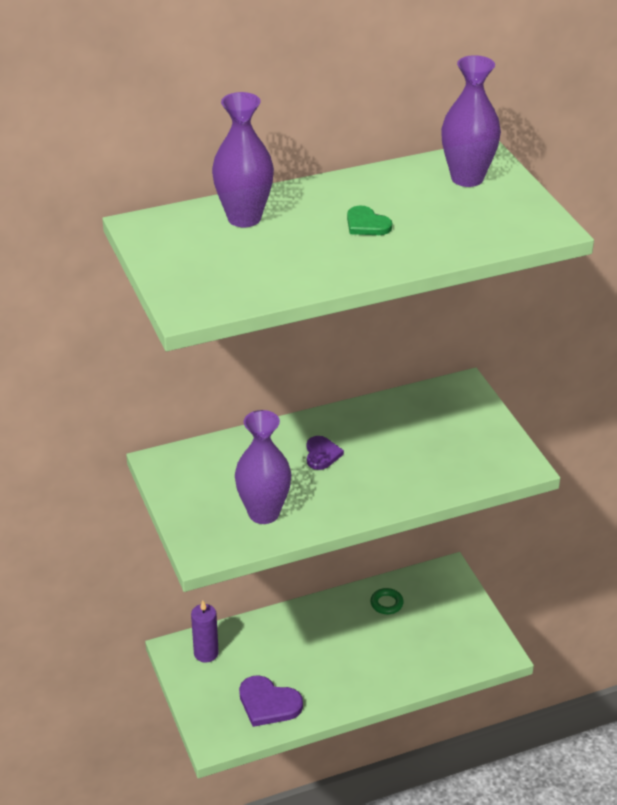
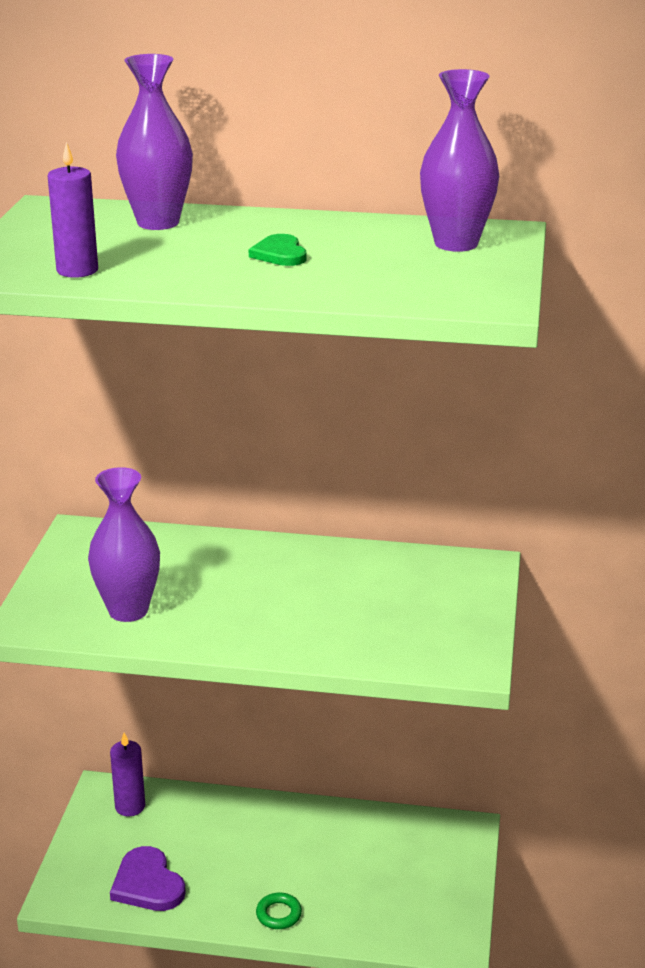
camera: 30 degrees right, 10 degrees down
purple heart [307,436,344,470] -> none
green ring [370,588,404,614] -> green ring moved to [256,893,302,929]
none -> purple candle [48,142,98,278]

